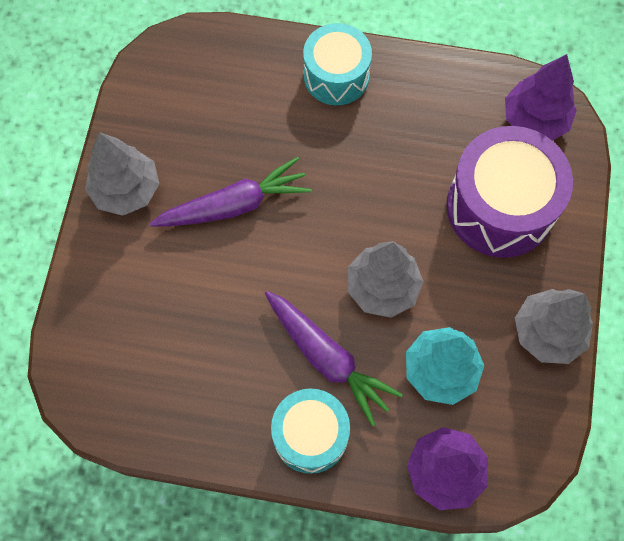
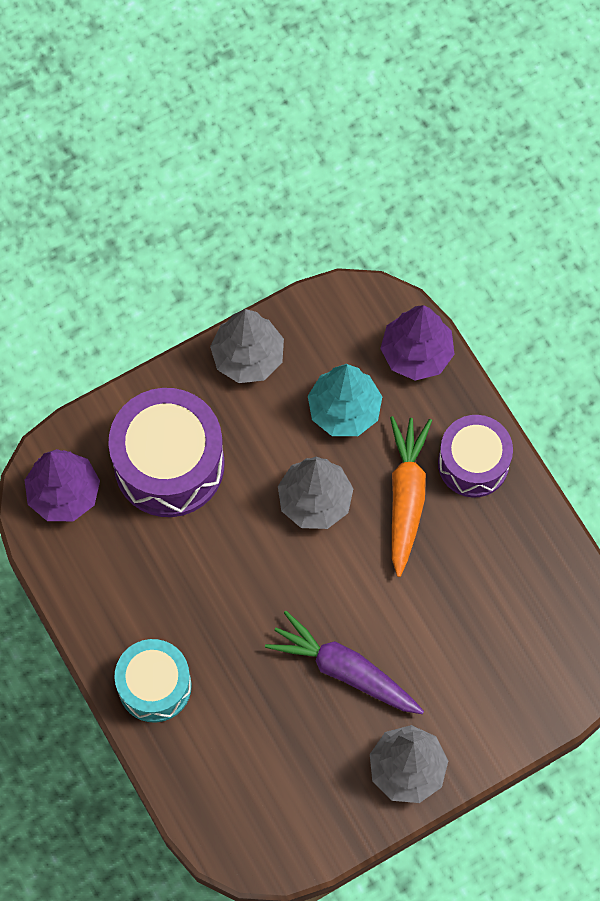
camera: 130 degrees left, 0 degrees up
purple carrot [265,291,403,426] -> orange carrot [390,416,432,577]
turquoise drum [271,389,350,474] -> purple drum [438,415,513,498]

